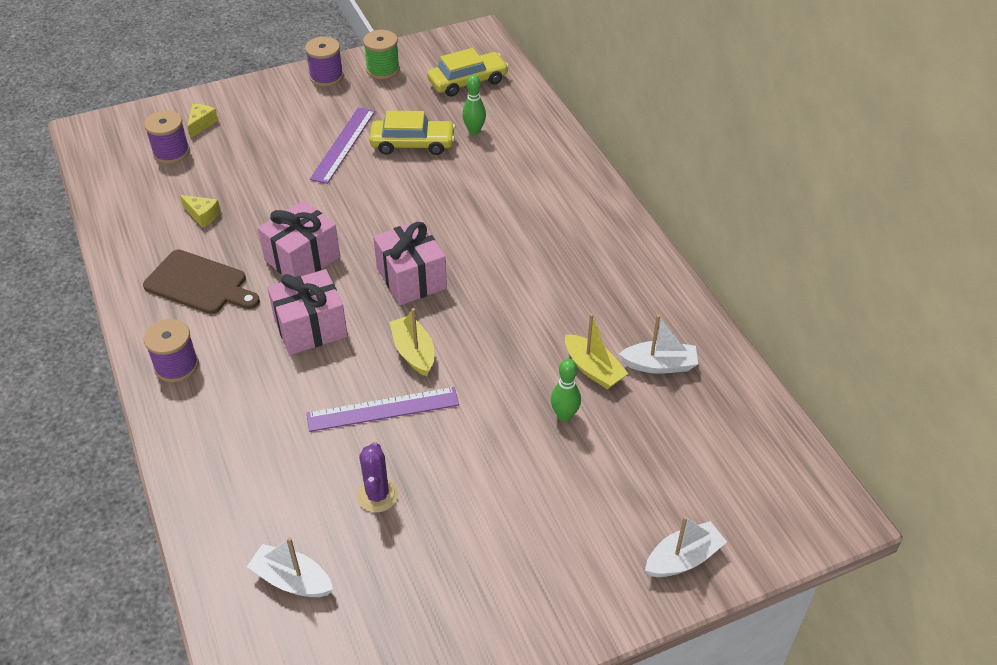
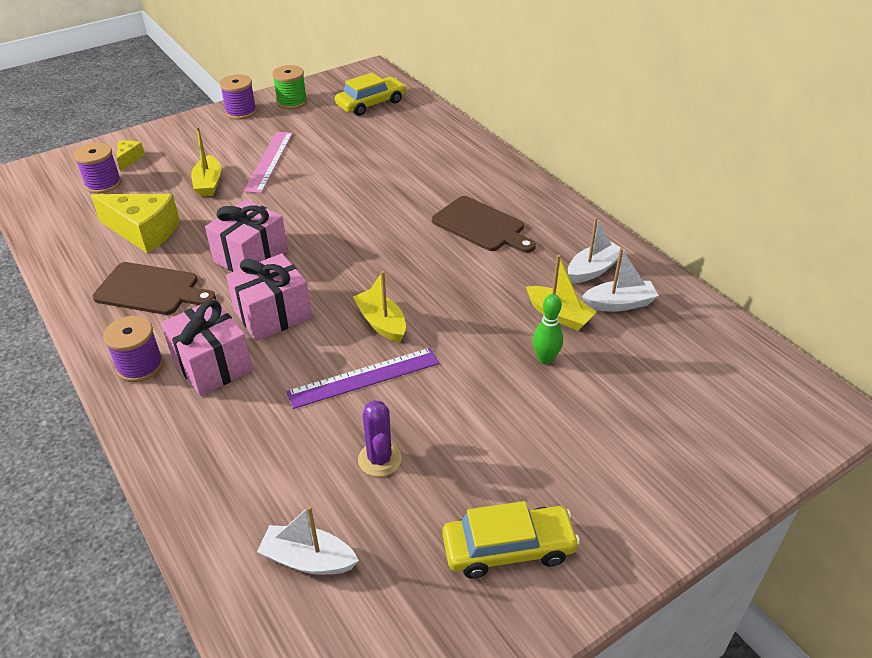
camera: 10 degrees left, 5 degrees down
yellow cheese [180,195,221,228] -> yellow cheese [91,194,180,253], size x2.08
purple ruler [310,107,375,184] -> pink ruler [243,132,293,193]
yellow car [369,111,455,155] -> yellow car moved to [442,501,580,579]
pink gift [373,220,447,305] -> pink gift moved to [161,299,253,396]
green bowling pin [462,75,486,135] -> none
white boat [645,516,727,577] -> white boat moved to [568,217,626,283]
none -> yellow boat [191,127,221,197]
none -> brown cutting board [432,196,536,253]

